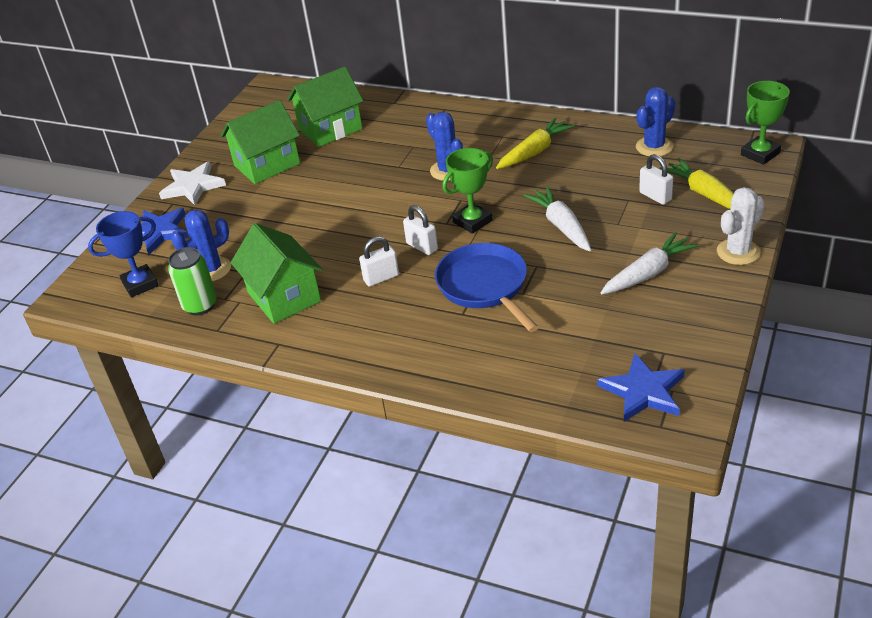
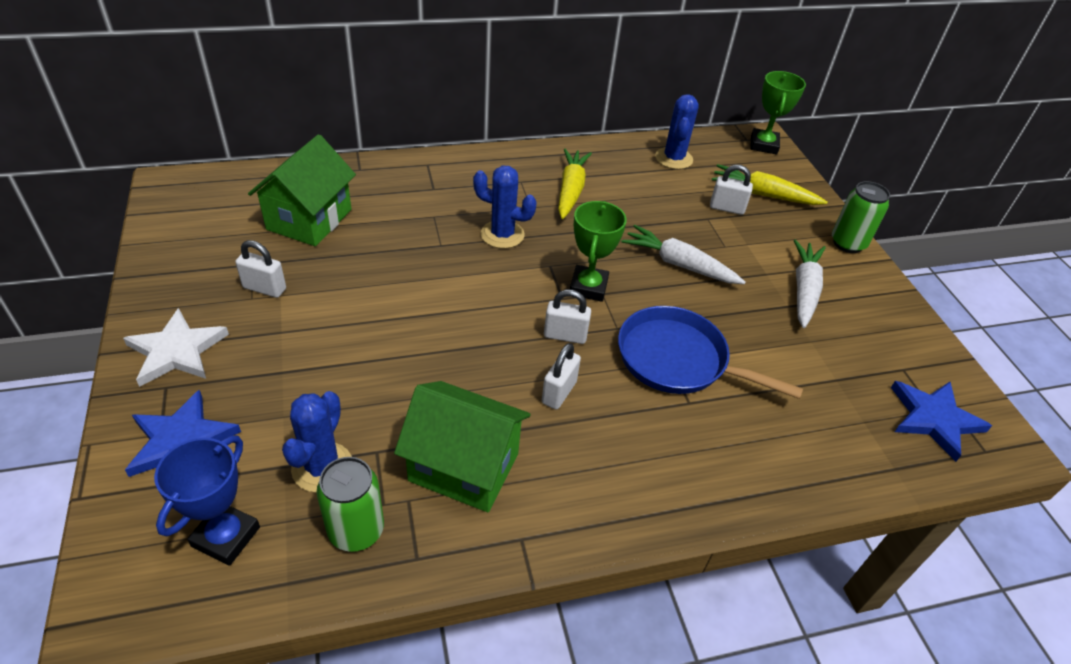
camera: 45 degrees left, 5 degrees up
green house [221,100,300,184] -> white padlock [235,240,286,298]
white cactus [717,187,765,265] -> green can [832,181,890,253]

